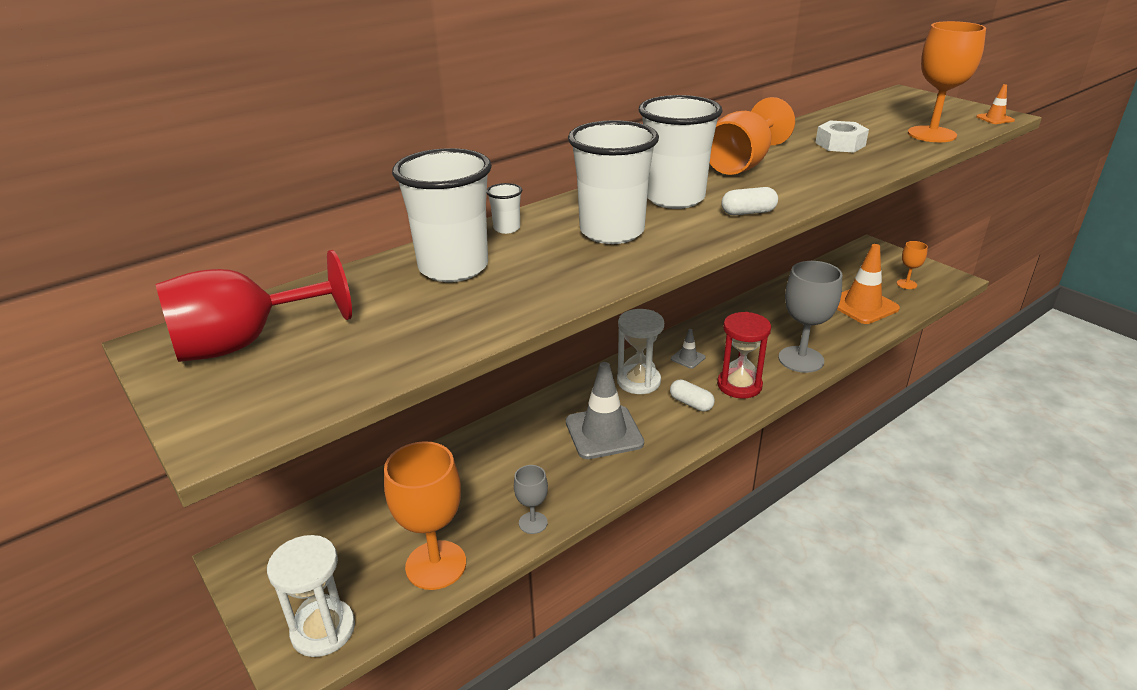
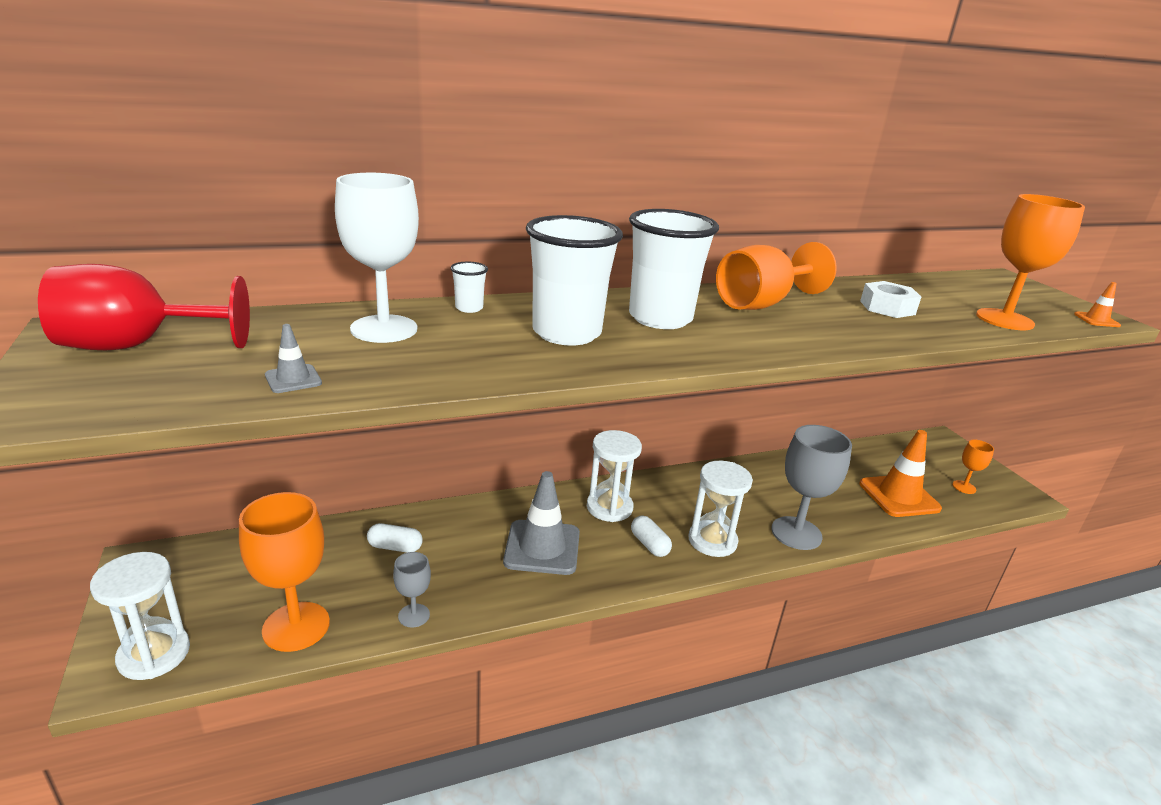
camera: 15 degrees right, 5 degrees down
white cup [392,148,492,282] -> white goblet [335,173,419,343]
grey traffic cone [671,329,706,369] -> grey traffic cone moved to [265,324,322,393]
red hourglass [717,312,771,398] -> white hourglass [688,461,753,557]
white capsule [721,187,778,215] -> white capsule moved to [367,523,423,553]

